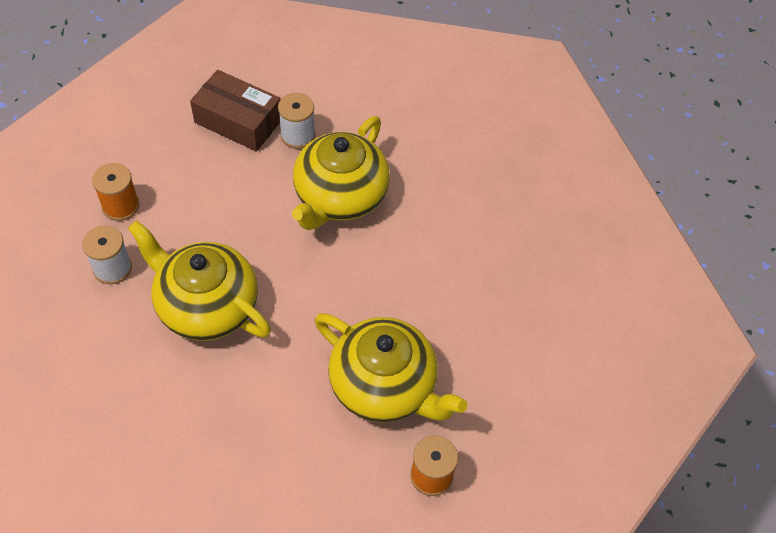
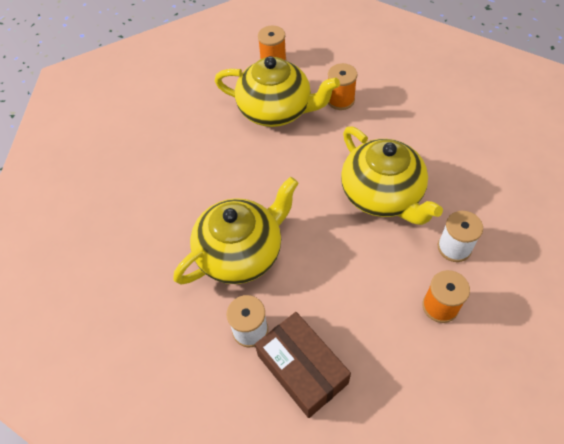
camera: 150 degrees left, 0 degrees up
yellow teapot [314,313,467,423] -> yellow teapot turned 135 degrees clockwise [215,56,340,127]
none -> orange spool [328,63,357,110]

